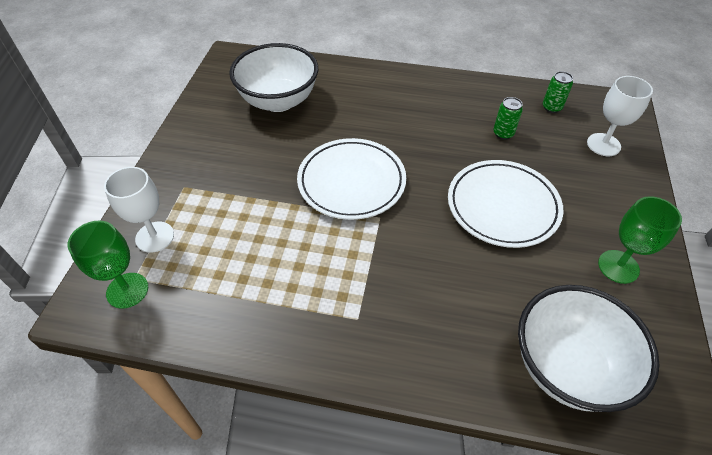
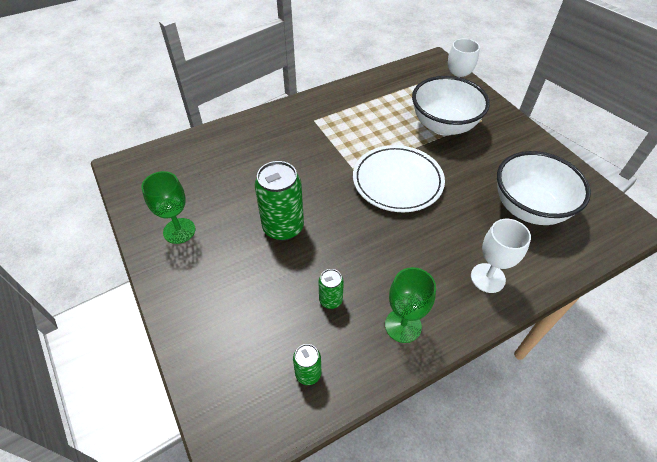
camera: 140 degrees right, 0 degrees up
green goblet [67,220,148,309] -> green goblet moved to [385,267,436,343]
white plate [448,160,563,248] -> green can [255,161,304,241]
white bowl [518,285,660,412] -> white bowl moved to [412,76,490,136]
white goblet [587,76,653,156] -> white goblet moved to [471,219,531,293]

